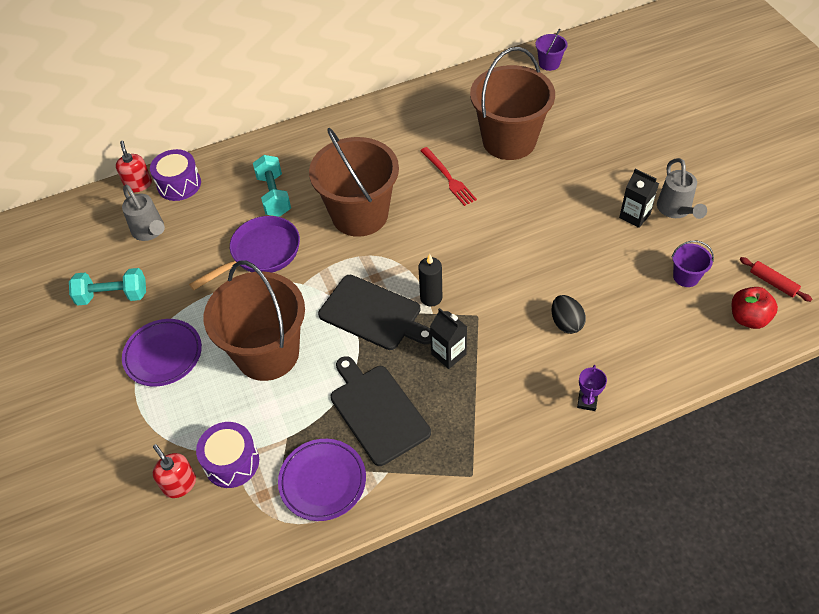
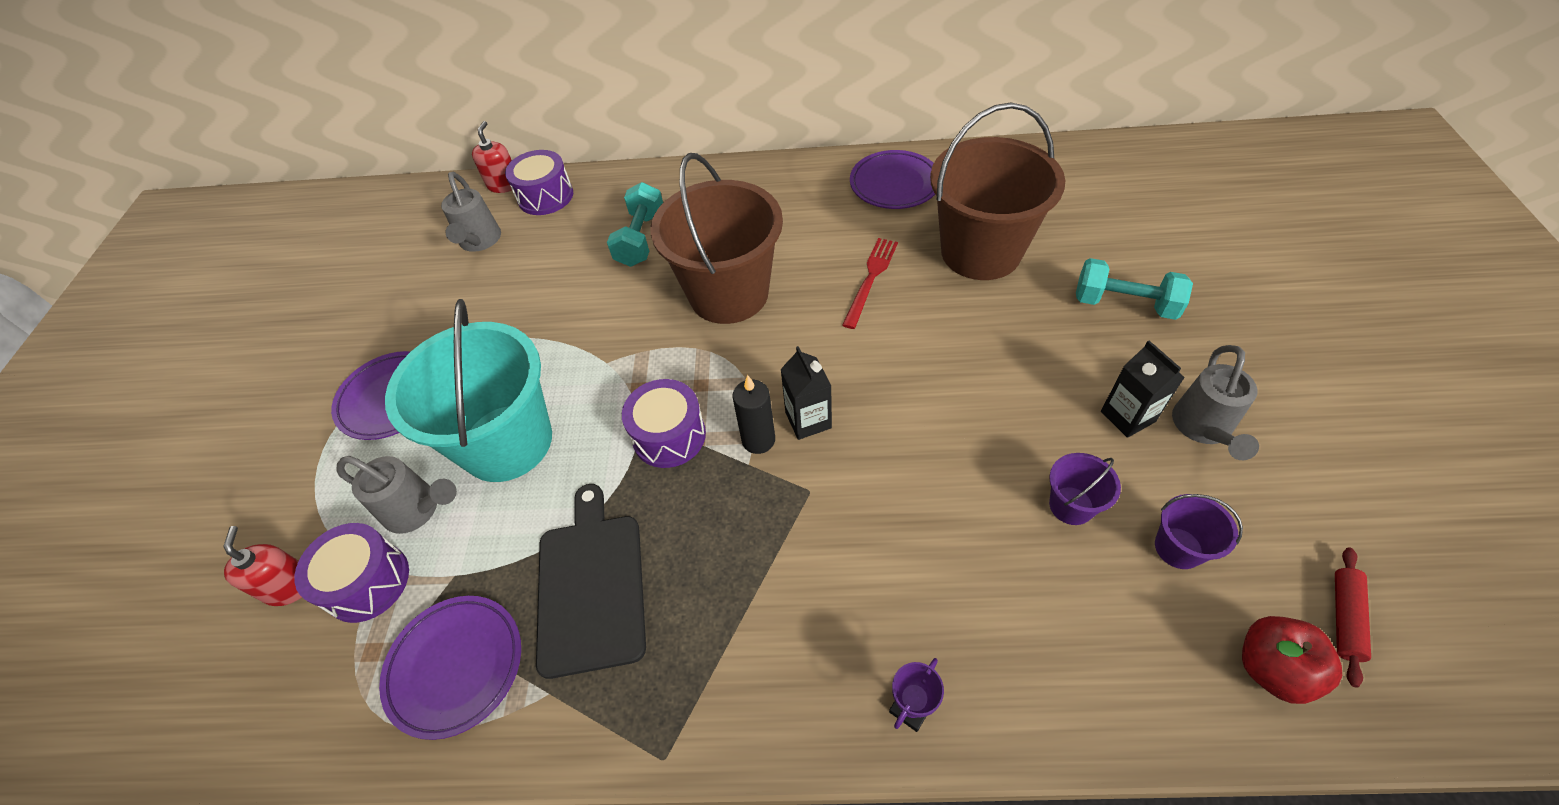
camera: 25 degrees right, 0 degrees up
turquoise dumbbell [69,268,146,306] -> turquoise dumbbell moved to [1076,258,1193,320]
purple pan [189,216,300,290] -> none
brown bucket [203,261,305,381] -> turquoise bucket [385,299,552,482]
black cutting board [318,275,431,350] -> purple drum [622,379,706,468]
red fork [420,147,477,206] -> red fork turned 150 degrees counterclockwise [842,238,898,329]
black carton [430,308,467,369] -> black carton moved to [780,346,832,440]
purple bucket [536,29,568,71] -> purple bucket moved to [1049,453,1121,525]
black egg [551,295,586,334] -> none
red rolling pin [739,257,812,302] -> red rolling pin turned 45 degrees clockwise [1335,547,1371,687]
none -> grey watering can [336,456,457,534]
none -> purple plate [850,150,935,209]

